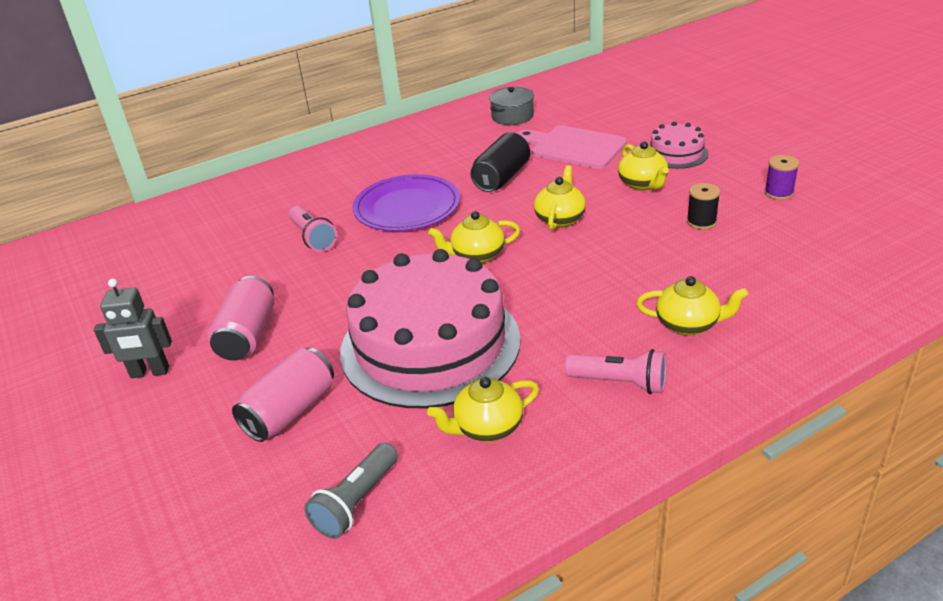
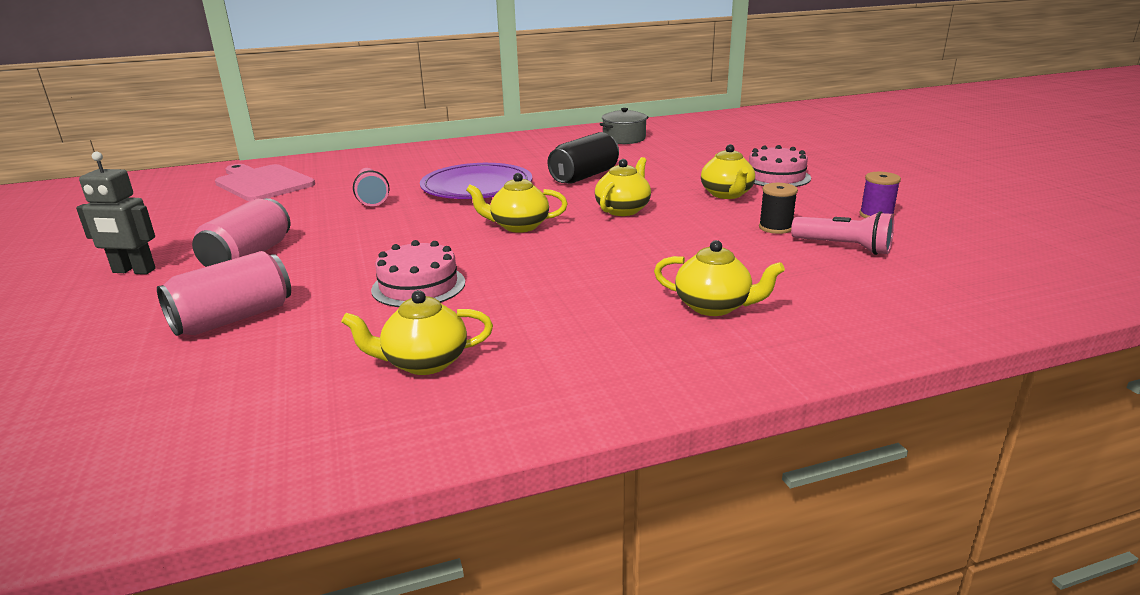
camera: 10 degrees right, 10 degrees down
grey flashlight [304,442,398,539] -> none
pink cake [340,249,521,408] -> pink cake [371,240,465,307], size x0.45
pink cutting board [517,126,627,169] -> pink cutting board moved to [215,164,315,201]
pink flashlight [565,349,667,394] -> pink flashlight moved to [791,211,894,255]

